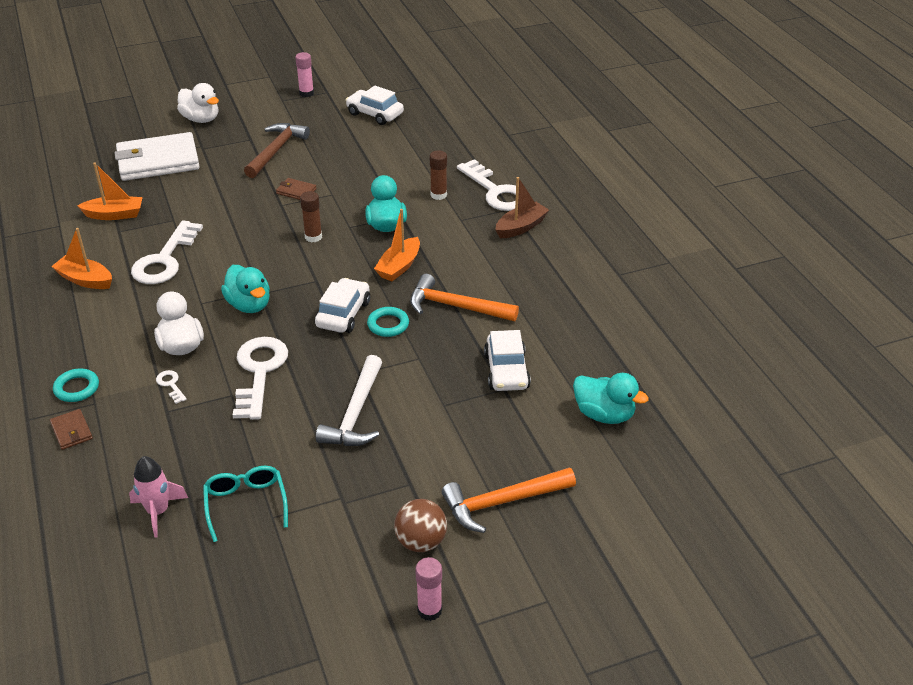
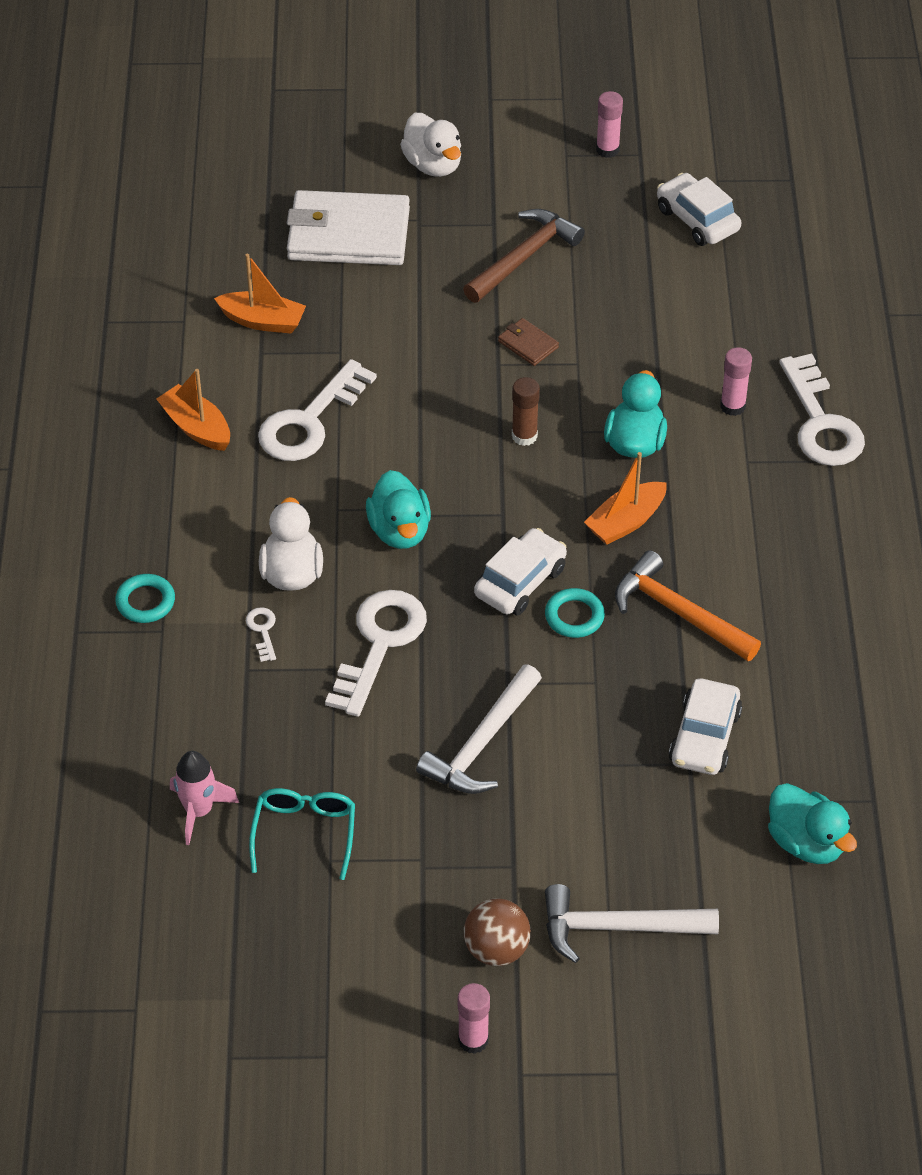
camera: 20 degrees right, 10 degrees up
brown wallet [50,409,93,450] -> none
brown glue stick [430,151,447,200] -> pink glue stick [720,347,752,416]
orange hammer [442,468,576,533] -> white hammer [545,884,719,963]
brown boat [496,177,549,238] -> none

